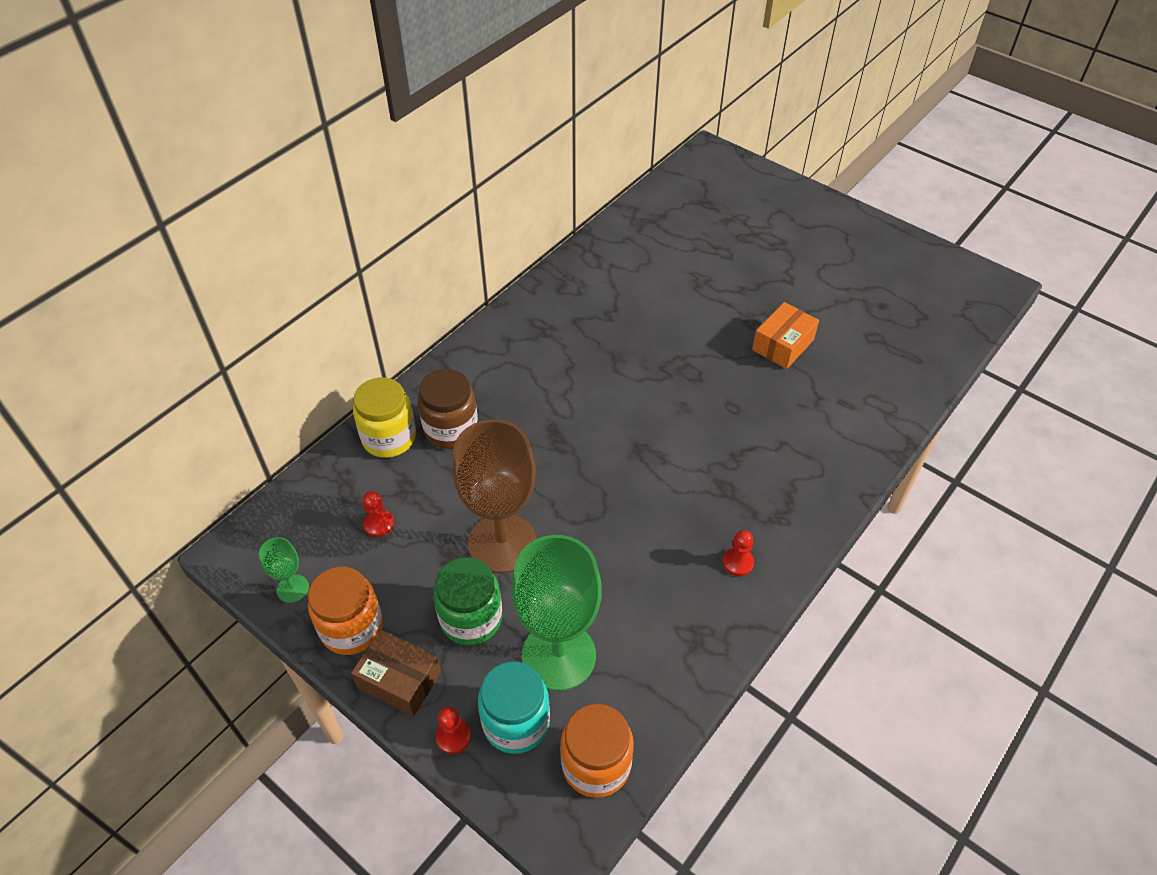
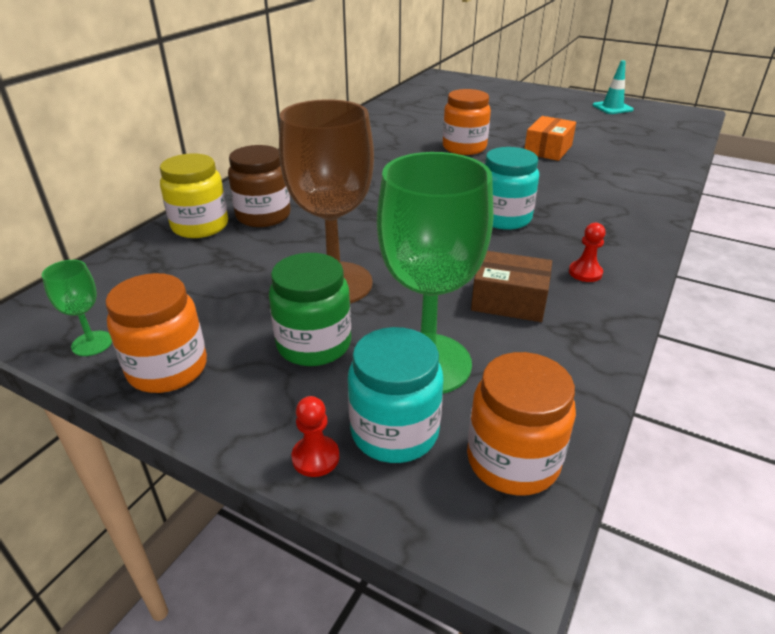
camera: 10 degrees left, 15 degrees down
brown box [351,629,441,716] -> brown box moved to [471,251,552,322]
red pawn [363,491,394,537] -> none
none -> orange jar [443,89,491,155]
none -> turquoise jar [485,147,539,230]
none -> turquoise traffic cone [592,60,634,114]

